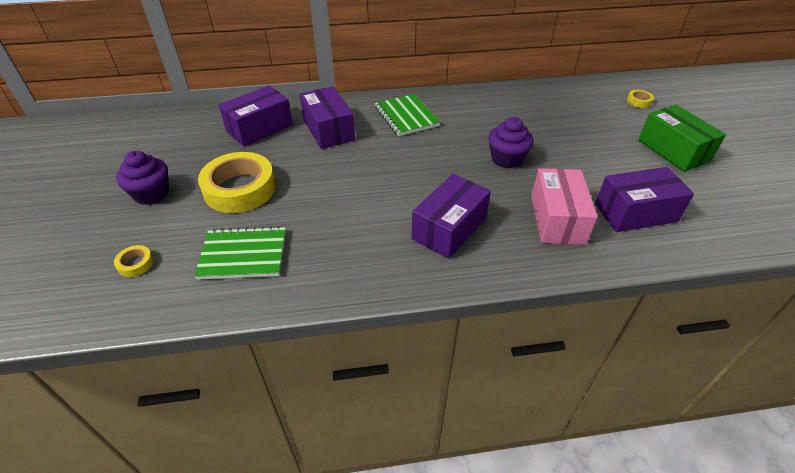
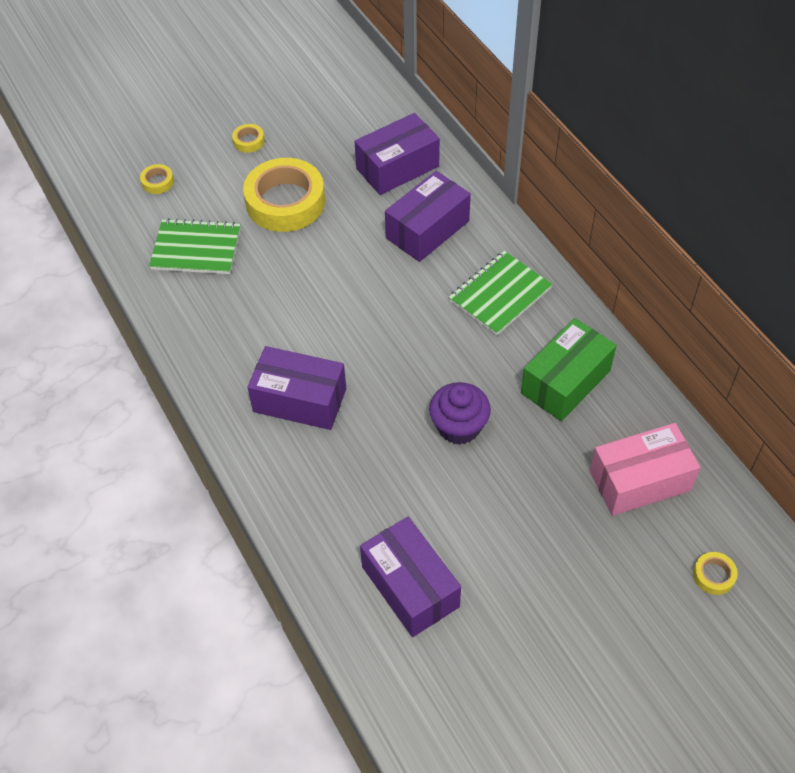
camera: 70 degrees right, 10 degrees up
purple cupcake [116,151,169,205] -> yellow tape [232,124,265,153]
green notebook [194,226,286,280] -> green notebook turned 60 degrees counterclockwise [149,218,240,274]
purple box [219,85,293,147] -> purple box turned 60 degrees counterclockwise [354,113,440,195]
pink box [531,168,597,245] -> pink box moved to [590,423,700,516]
green box [638,105,726,172] -> green box moved to [521,318,617,421]

